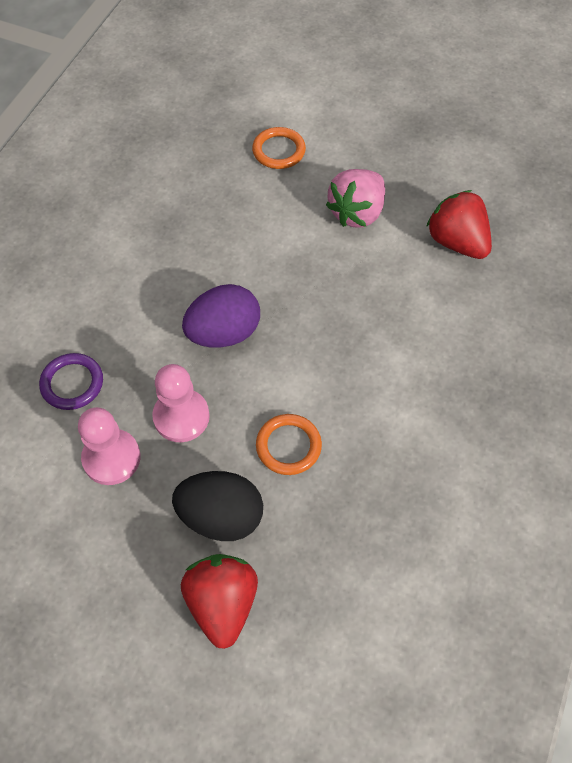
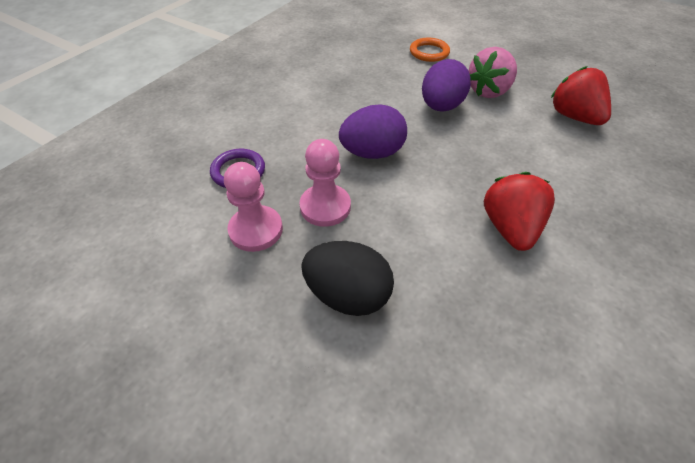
camera: 10 degrees right, 10 degrees down
red strawberry [181,554,258,649] -> red strawberry moved to [484,172,555,251]
orange ring [256,414,322,475] -> none
none -> purple egg [422,59,471,112]

